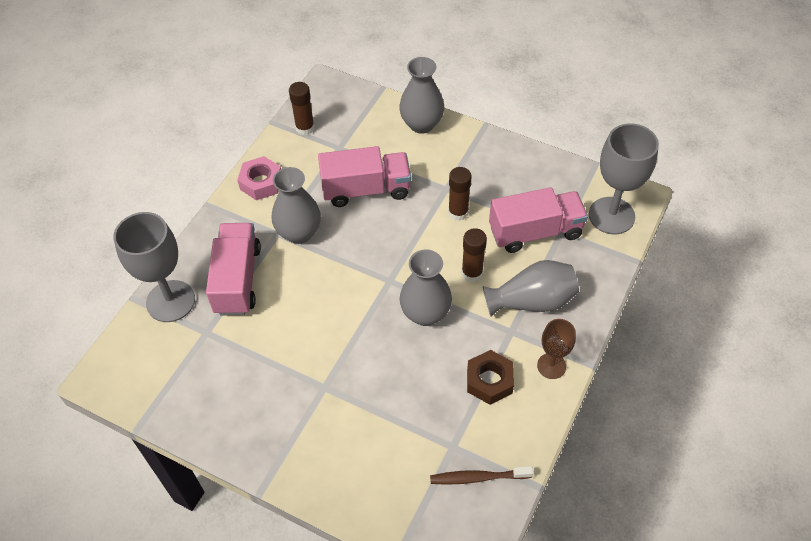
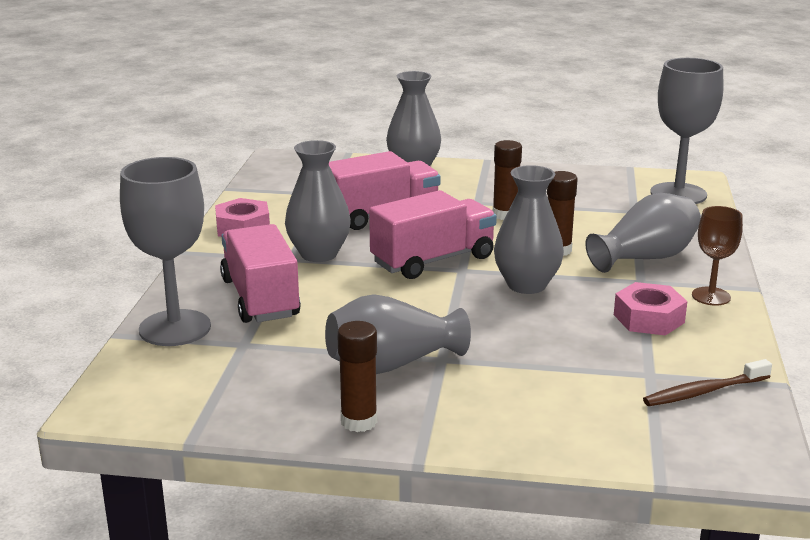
camera: 20 degrees left, 30 degrees down
brown glue stick [289,82,315,135] -> brown glue stick moved to [337,321,377,432]
brown nut [467,350,514,405] -> pink nut [614,282,688,336]
pink truck [489,187,588,253] -> pink truck moved to [369,190,497,279]
none -> grey vase [325,295,471,374]

